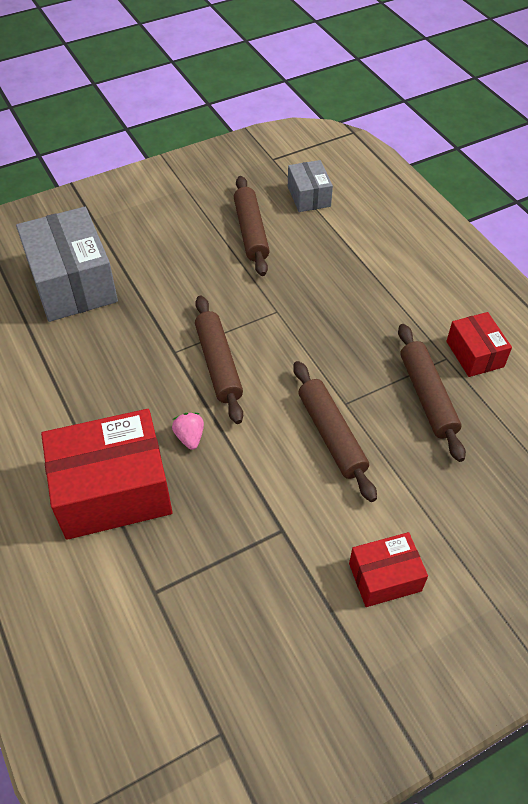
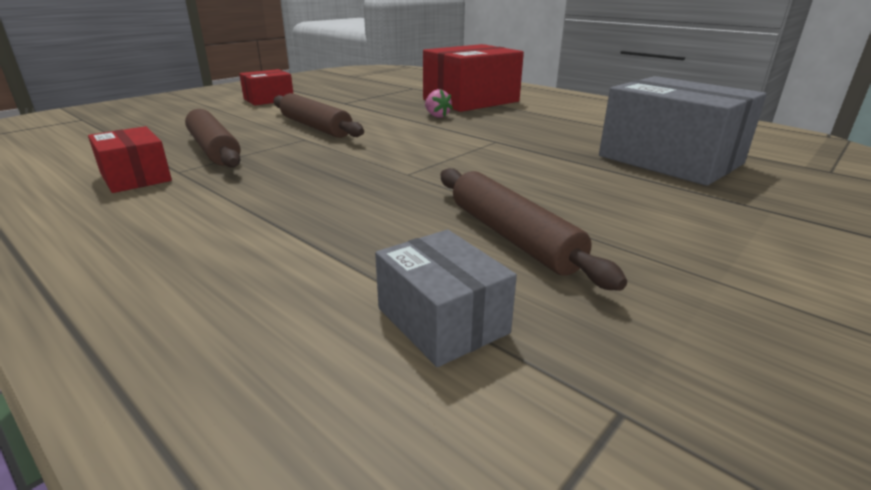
camera: 160 degrees right, 25 degrees down
brown rolling pin [195,295,243,424] -> none

